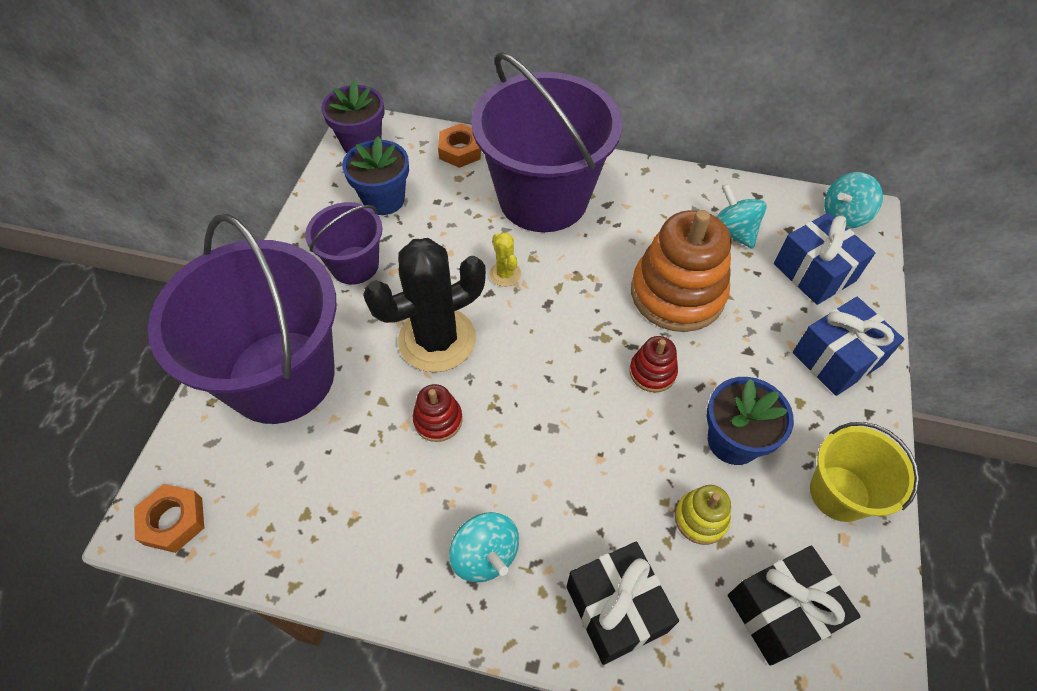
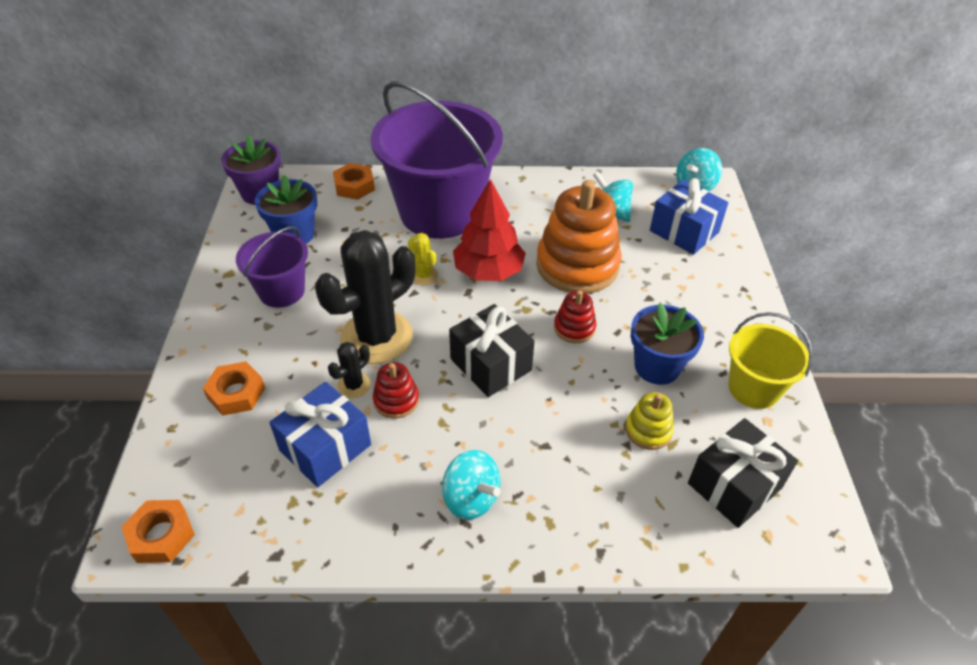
camera: 15 degrees left, 10 degrees down
purple bucket [148,214,337,424] -> orange nut [203,361,265,416]
black gift [567,541,679,665] -> black gift moved to [449,304,535,397]
blue gift [793,297,905,396] -> blue gift moved to [269,382,371,487]
none -> black cactus [328,342,371,398]
none -> red tree [453,179,526,281]

